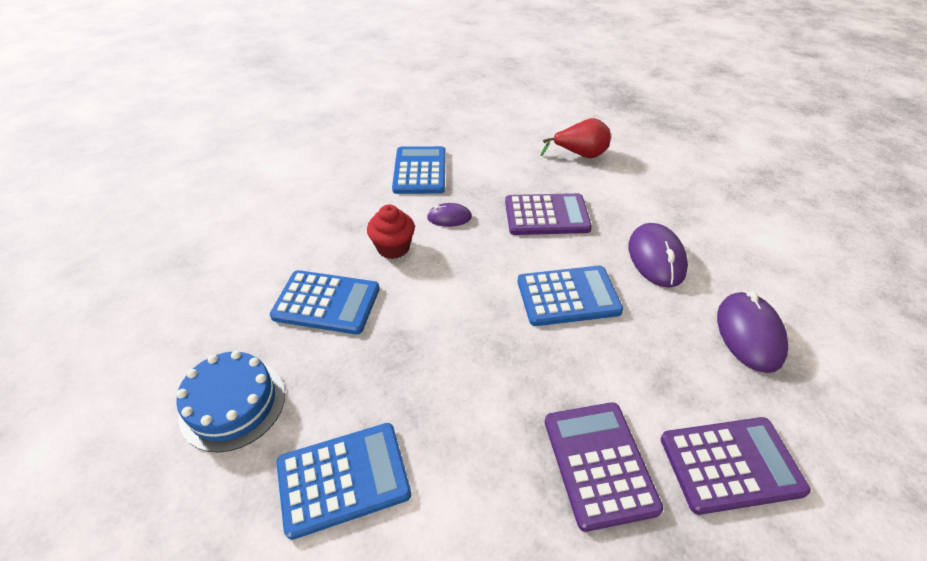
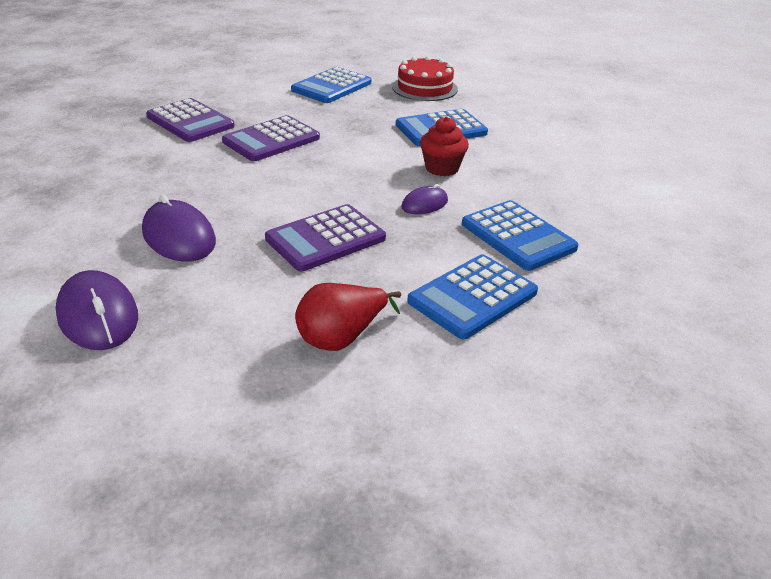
camera: 145 degrees right, 10 degrees down
blue cake [176,350,285,453] -> red cake [392,56,458,101]
blue calculator [518,266,623,326] -> blue calculator moved to [407,254,538,339]
purple calculator [661,417,811,515] -> purple calculator moved to [222,115,320,161]
purple mouse [717,291,788,373] -> purple mouse moved to [56,270,138,350]

